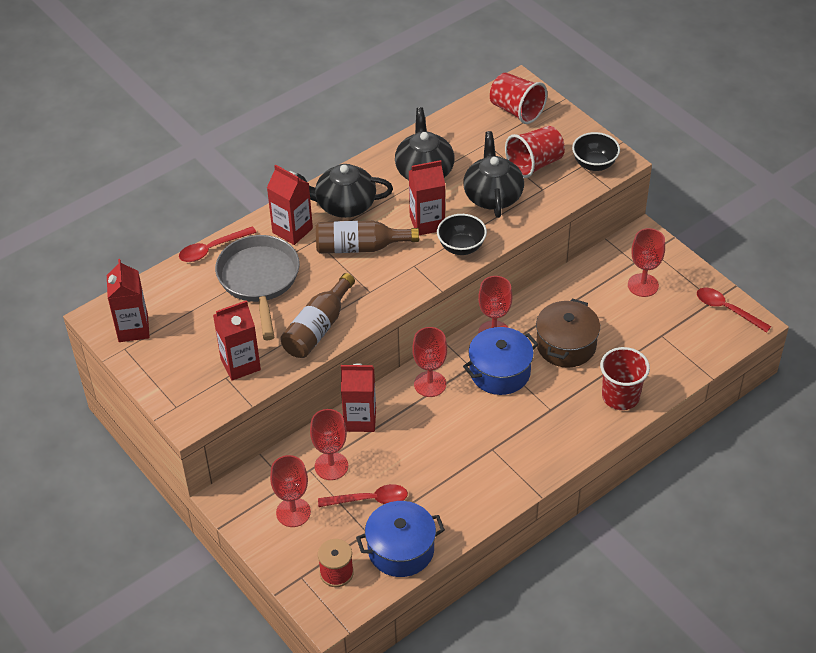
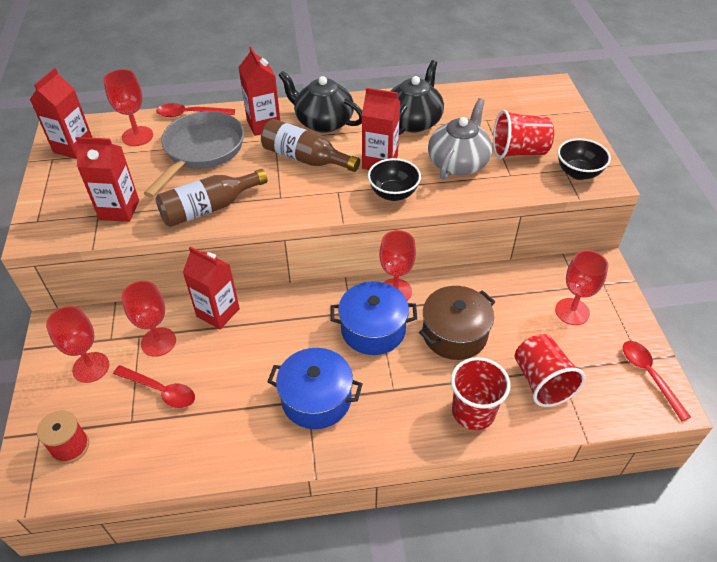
camera: 30 degrees right, 0 degrees up
blue pot [356,501,445,577] -> blue pot moved to [267,348,363,429]
red goblet [412,327,447,397] -> red goblet moved to [103,69,153,146]
black teapot [463,131,524,218] -> grey teapot [428,98,492,180]
red cup [490,73,547,124] -> red cup moved to [515,334,585,407]

